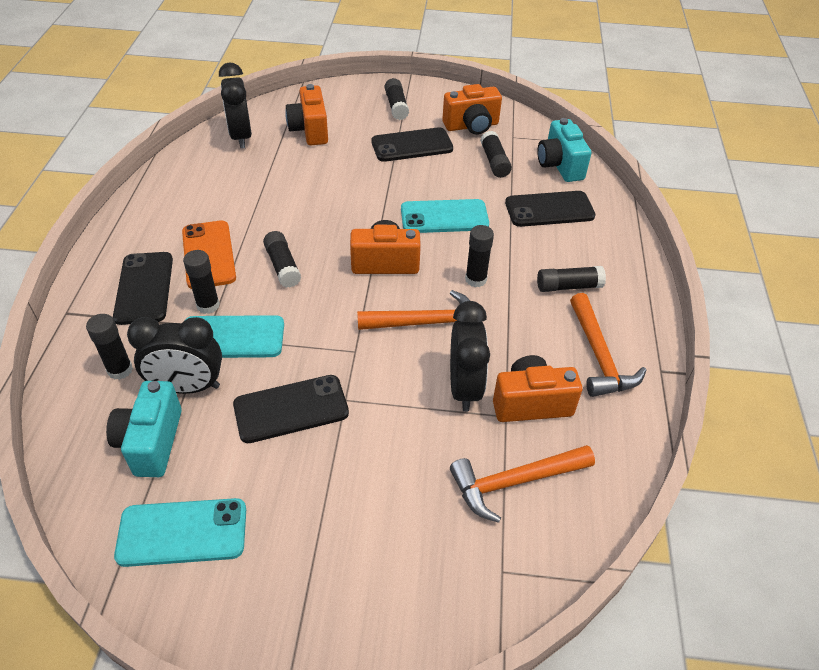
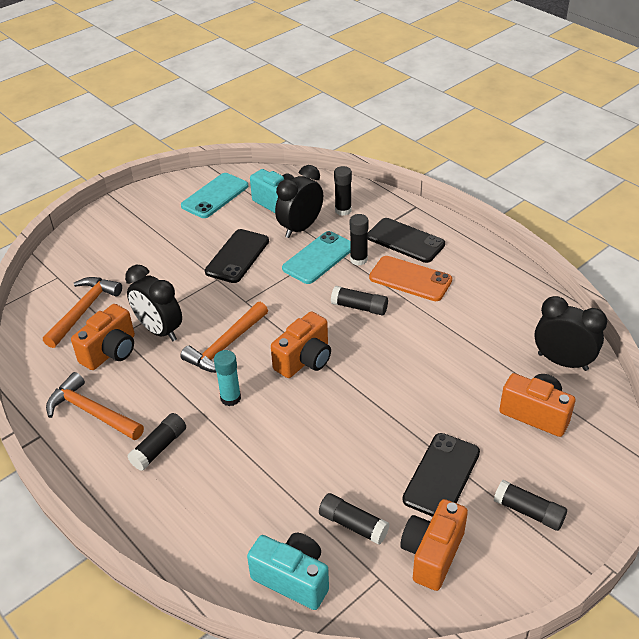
camera: 135 degrees right, 5 degrees down
turquoise phone [401,199,489,233] -> none
black glue stick [465,225,494,287] -> turquoise glue stick [214,350,241,406]
black phone [505,191,595,227] -> none

